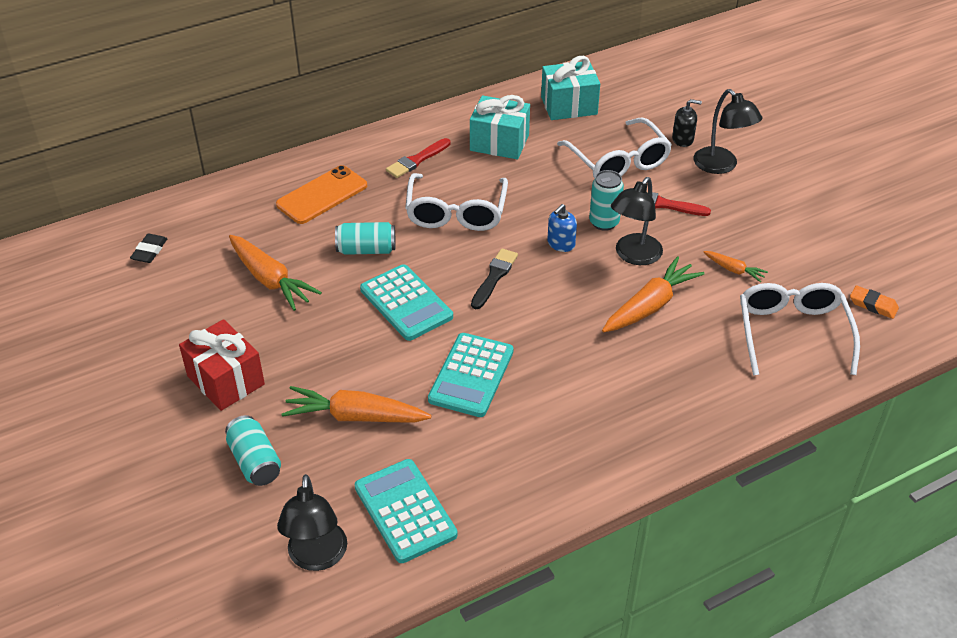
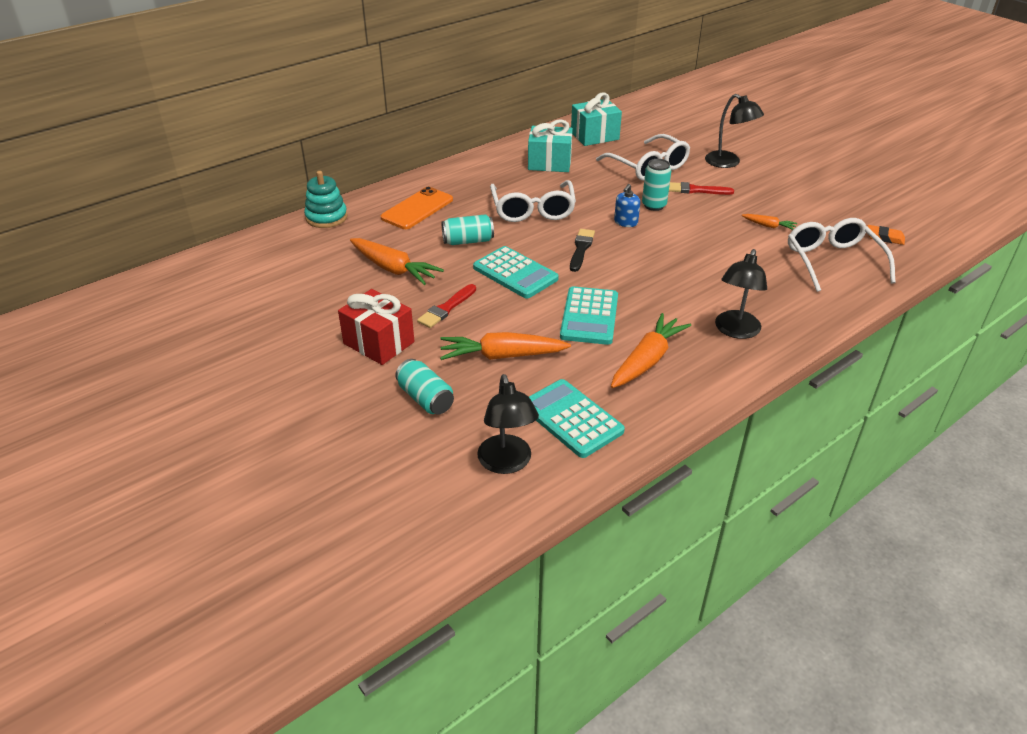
camera: 10 degrees left, 5 degrees down
black eraser [130,234,167,263] -> none
red brush [386,138,451,178] -> red brush moved to [417,284,476,328]
orange carrot [602,256,704,333] -> orange carrot moved to [611,313,691,388]
black lamp [611,177,663,265] -> black lamp moved to [715,249,767,339]
black soap dispenser [672,99,702,147] -> none
none -> turquoise stacking toy [304,171,347,228]

